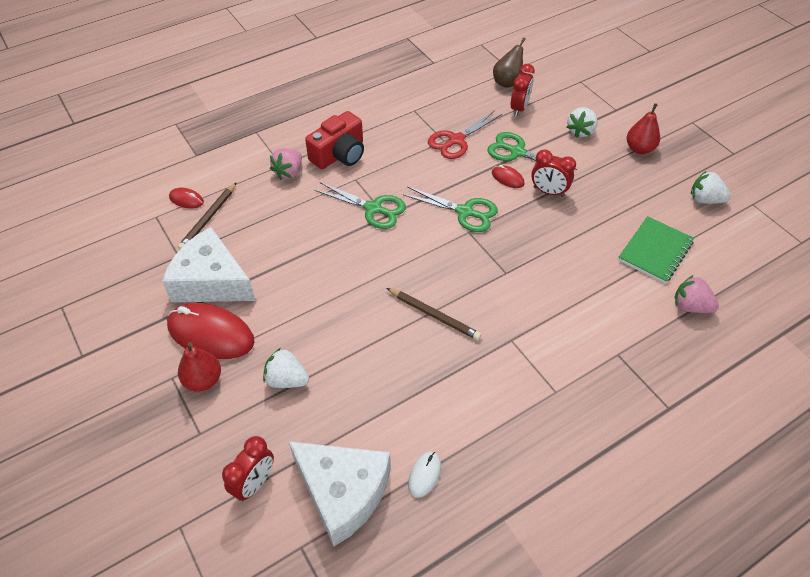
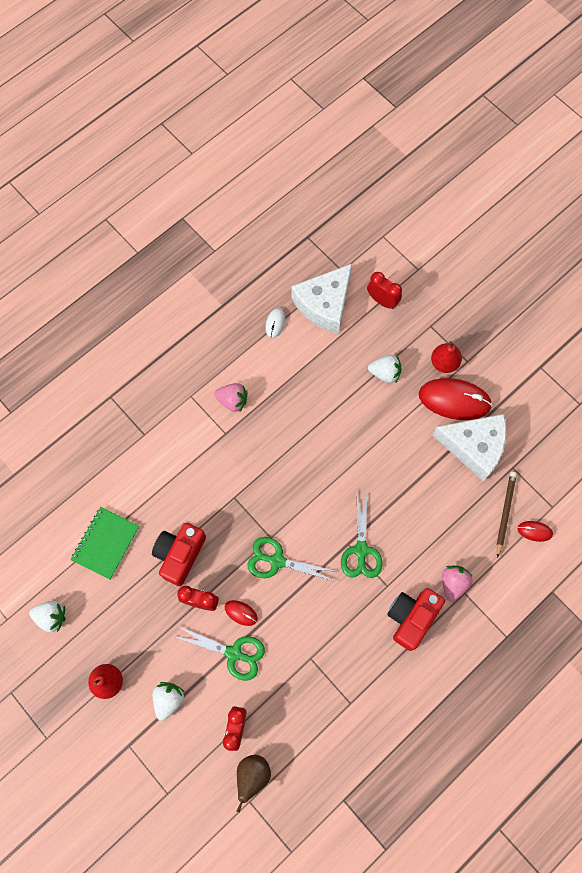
camera: 170 degrees right, 20 degrees up
red clock [222,436,274,501] -> red clock turned 105 degrees clockwise [367,272,402,309]
white cheese [289,441,391,546] -> white cheese turned 75 degrees counterclockwise [291,264,352,334]
green scissors [314,182,406,229] -> green scissors turned 105 degrees counterclockwise [341,493,383,578]
brown pencil [387,288,482,340] -> none
red scissors [428,110,502,159] -> none
pink strawberry [675,275,719,313] -> pink strawberry moved to [214,383,248,412]
none -> red camera [152,523,206,586]

